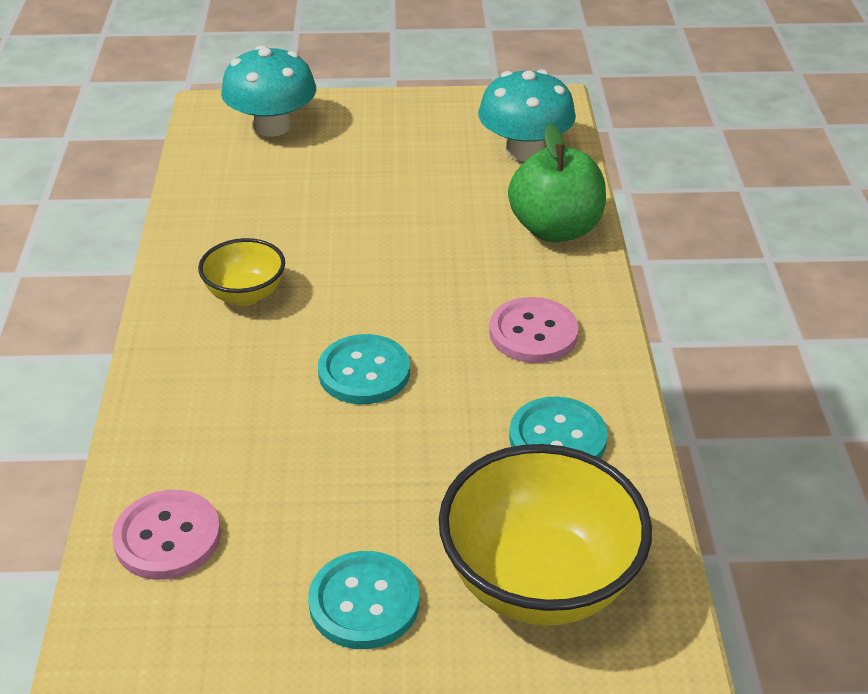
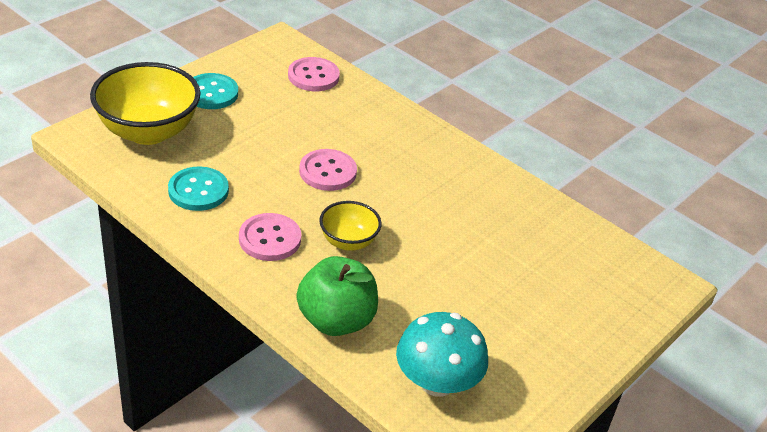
camera: 130 degrees right, 0 degrees up
yellow bowl [198,238,285,306] -> yellow bowl moved to [319,201,382,251]
turquoise mushroom [221,45,316,137] -> none
turquoise button [318,334,410,404] -> pink button [299,149,357,191]

